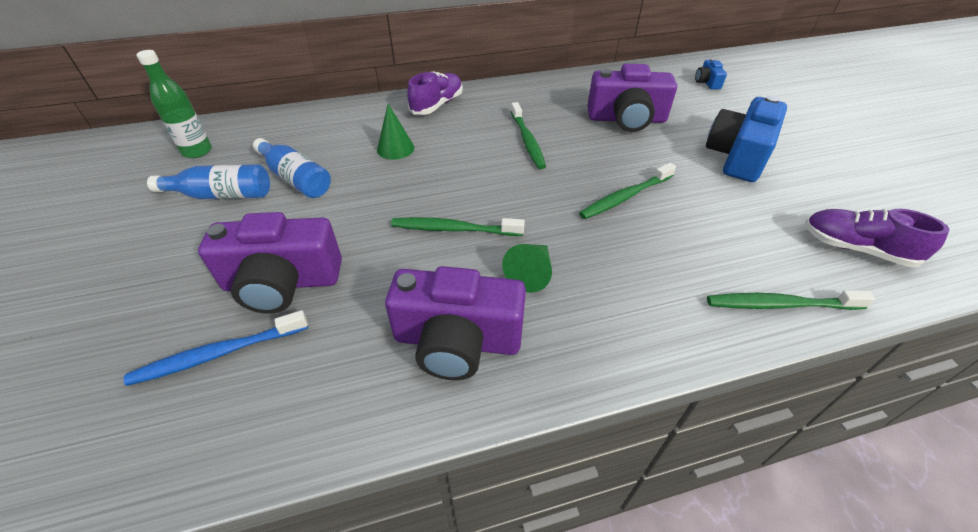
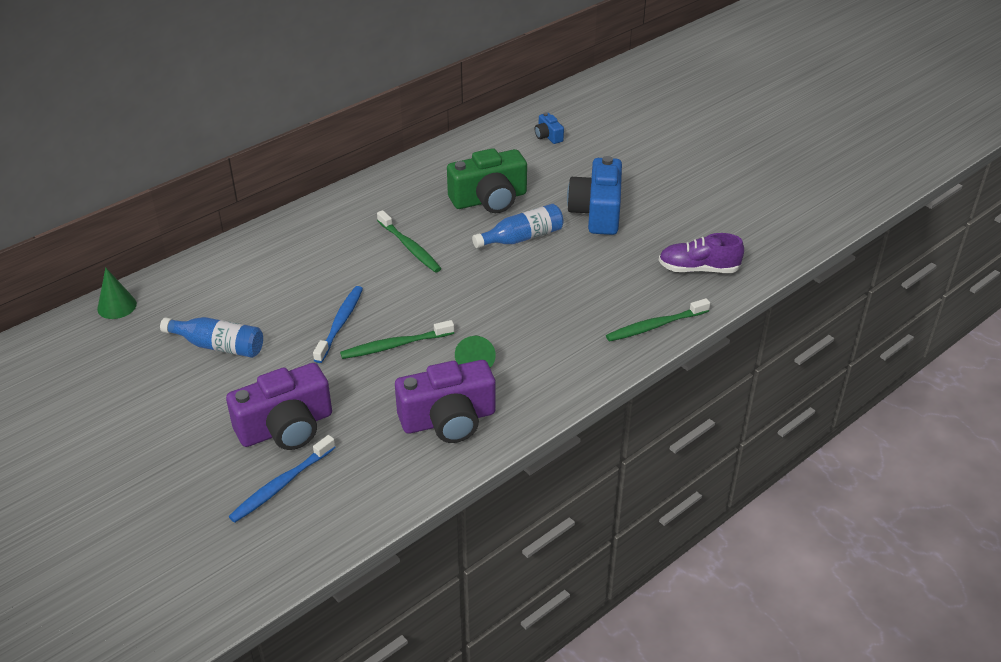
camera: 25 degrees left, 5 degrees down
green bottle [136,50,212,158] -> none
blue bottle [147,164,270,199] -> blue bottle moved to [472,204,563,248]
green cone [377,104,414,160] -> green cone moved to [97,267,137,319]
purple shoe [407,71,463,115] -> none
green toothbrush [579,163,676,219] -> none
purple camera [587,64,677,132] -> green camera [447,148,527,213]
none -> blue toothbrush [313,286,363,363]

